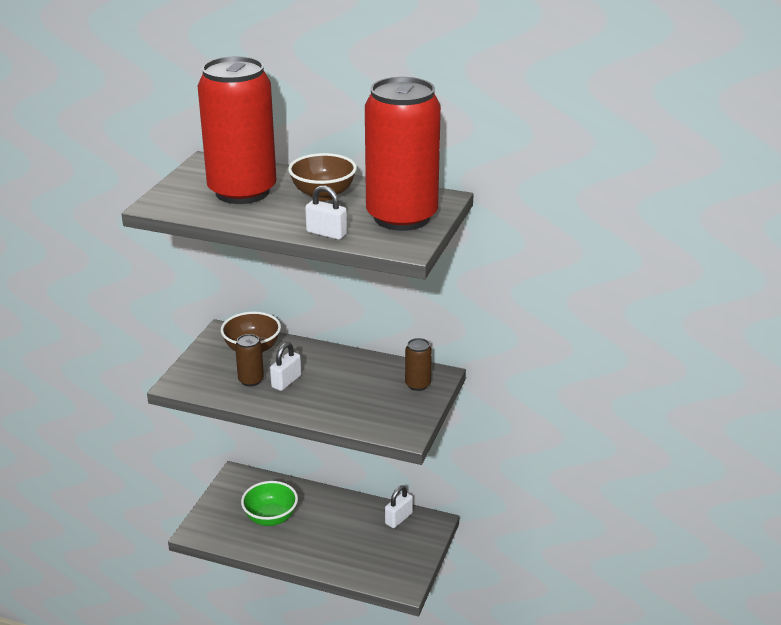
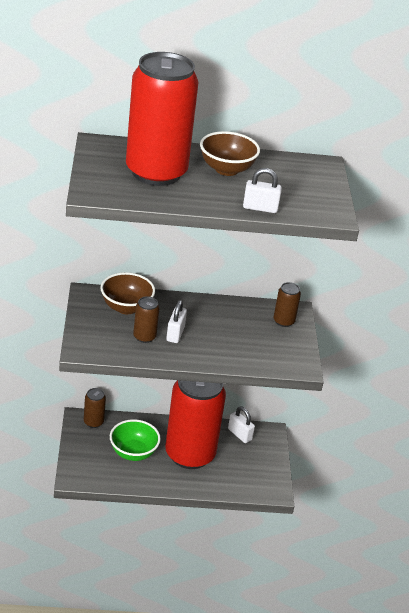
camera: 25 degrees left, 5 degrees up
red can [365,77,441,231] -> red can moved to [165,380,226,469]
white padlock [385,486,413,528] -> white padlock turned 60 degrees counterclockwise [228,406,255,443]
none -> brown can [84,388,106,428]

